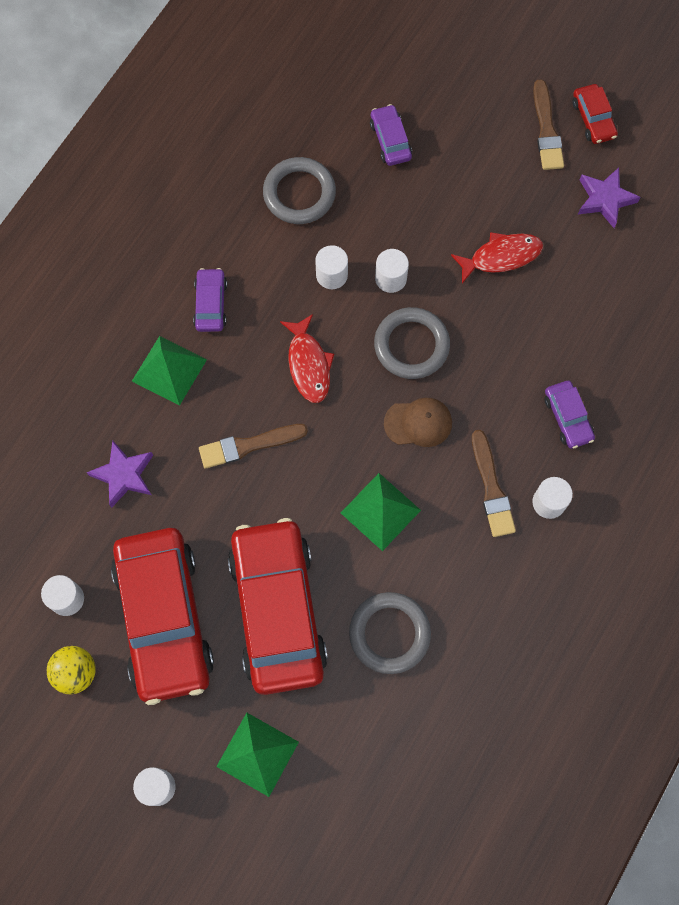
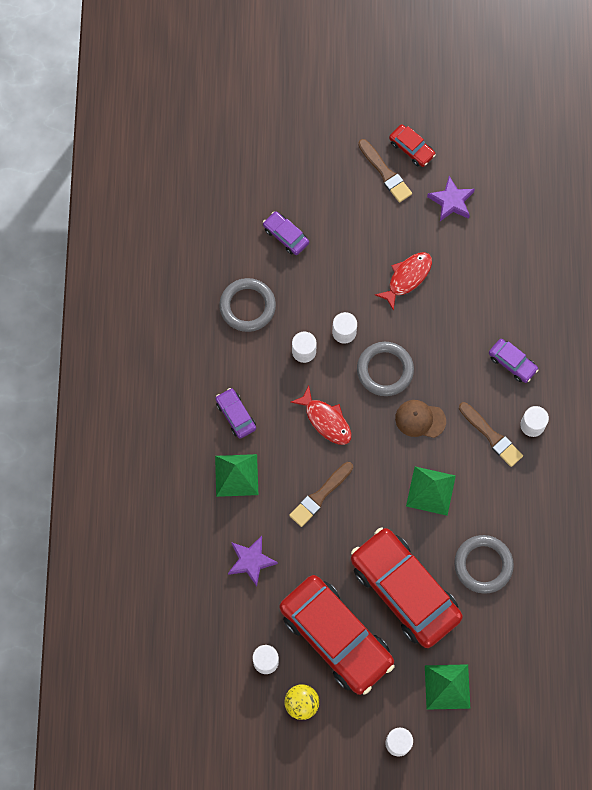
camera: 30 degrees left, 0 degrees up
brown cap [384,397,452,447] -> brown cap turned 135 degrees counterclockwise [395,400,446,438]

